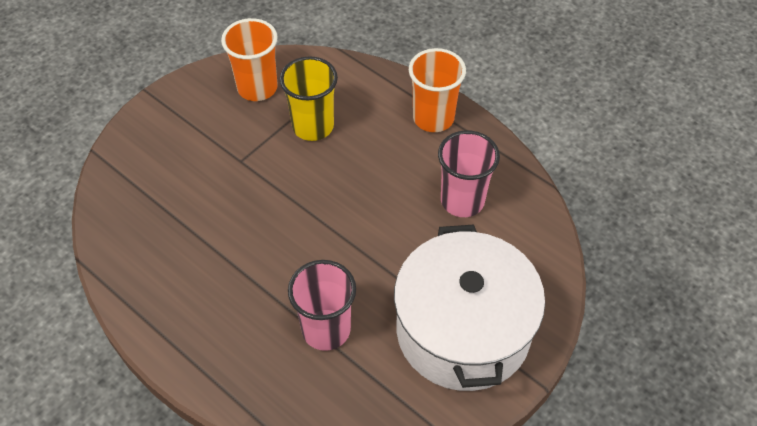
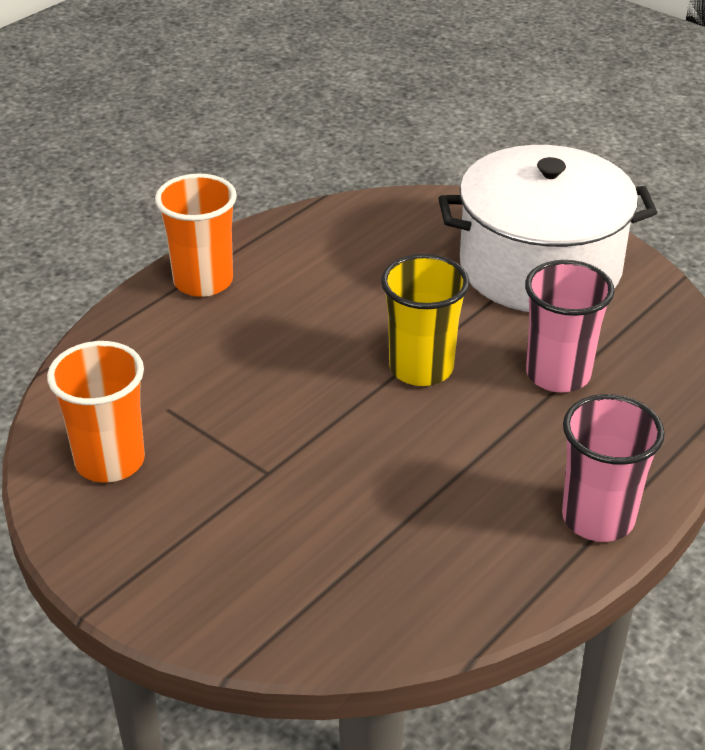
camera: 90 degrees left, 15 degrees down
yellow cup [280,56,338,141] -> yellow cup moved to [381,254,469,386]
pink cup [438,130,500,217] -> pink cup moved to [562,394,665,542]

